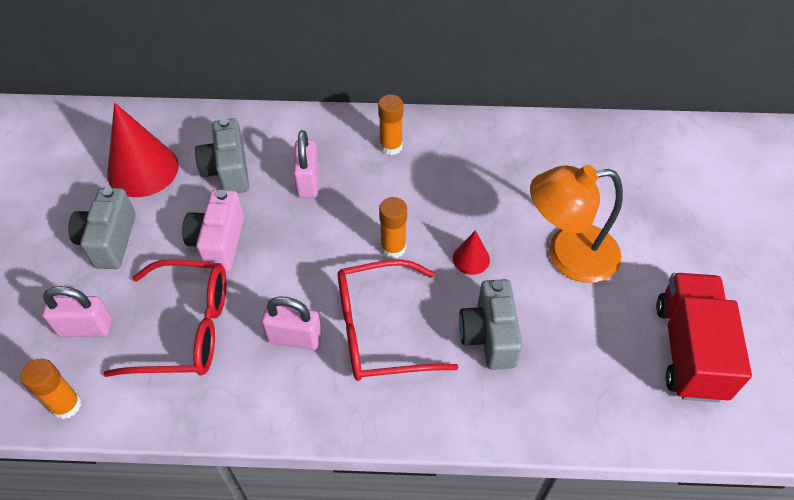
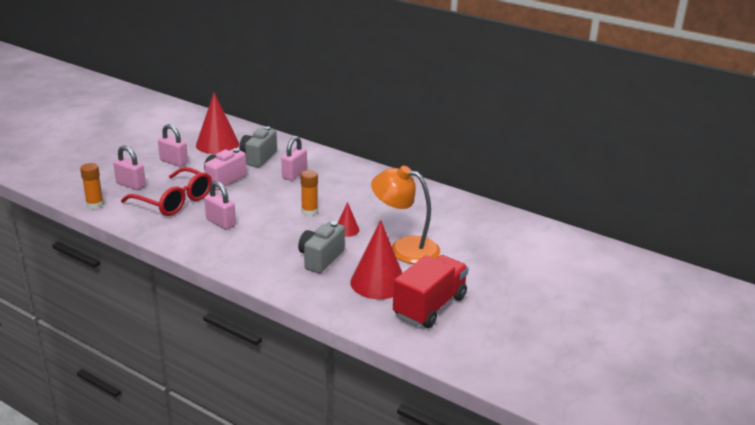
camera: 30 degrees right, 25 degrees down
grey camera [68,187,136,269] -> pink padlock [158,124,188,167]
red glasses [338,259,458,381] -> none
orange glue stick [378,95,403,155] -> none
none -> red cone [350,220,402,299]

